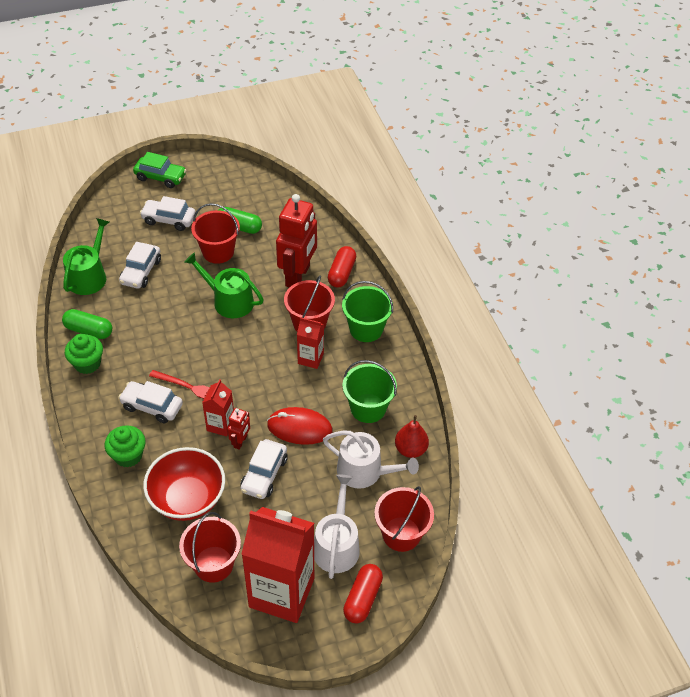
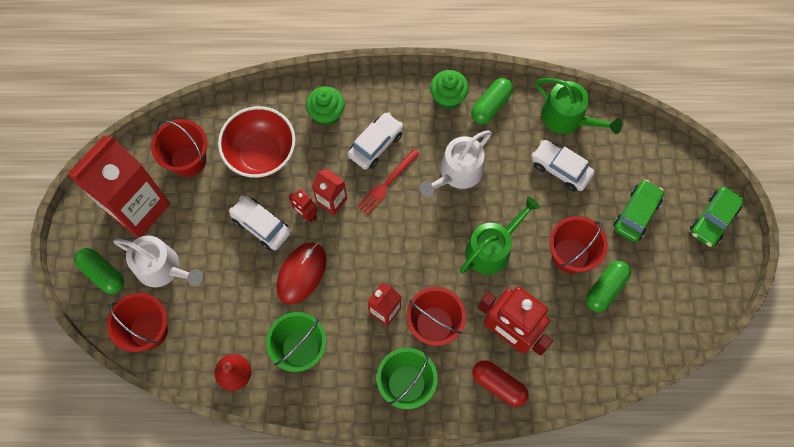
camera: 110 degrees right, 20 degrees up
white car [140,196,196,231] -> green car [613,180,664,242]
white watering can [323,430,419,489] -> white watering can moved to [419,130,492,197]
red capsule [343,564,383,623] -> green capsule [74,248,124,294]

